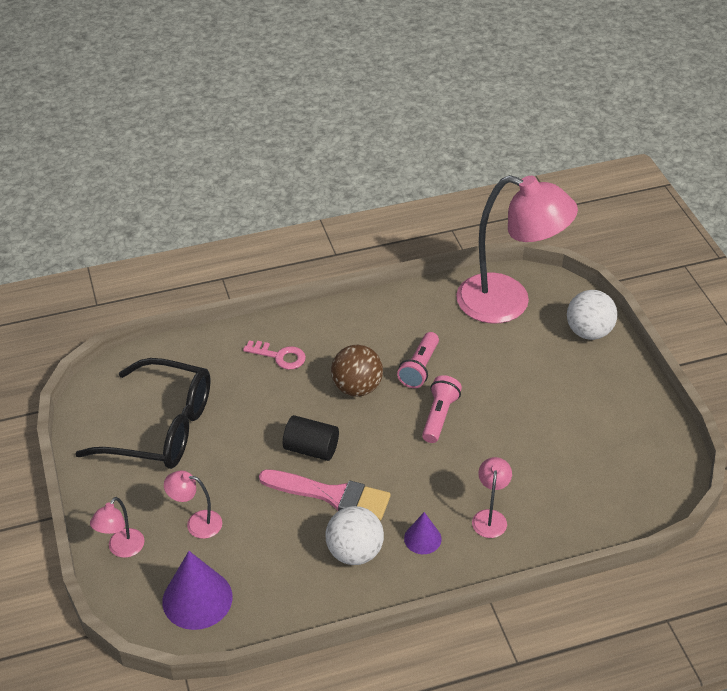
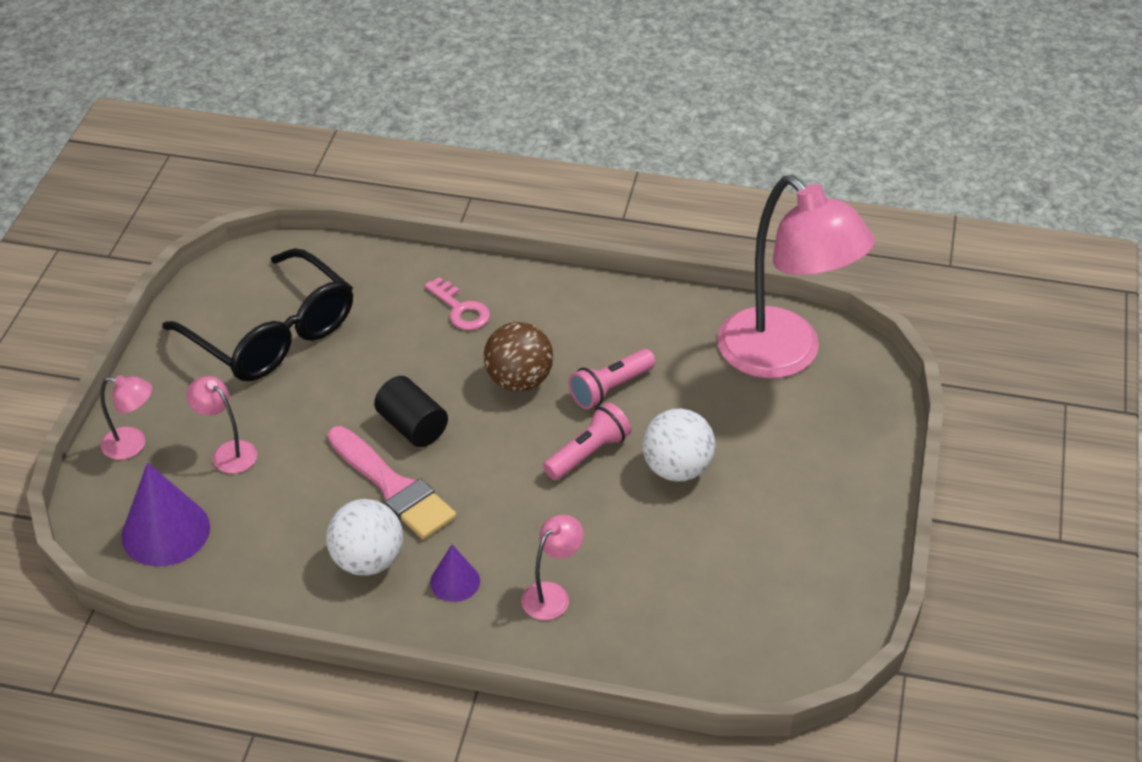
camera: 30 degrees right, 0 degrees up
pink lamp [90,497,144,558] -> pink lamp turned 135 degrees counterclockwise [100,375,152,460]
white ball [567,290,617,340] -> white ball moved to [642,409,715,482]

